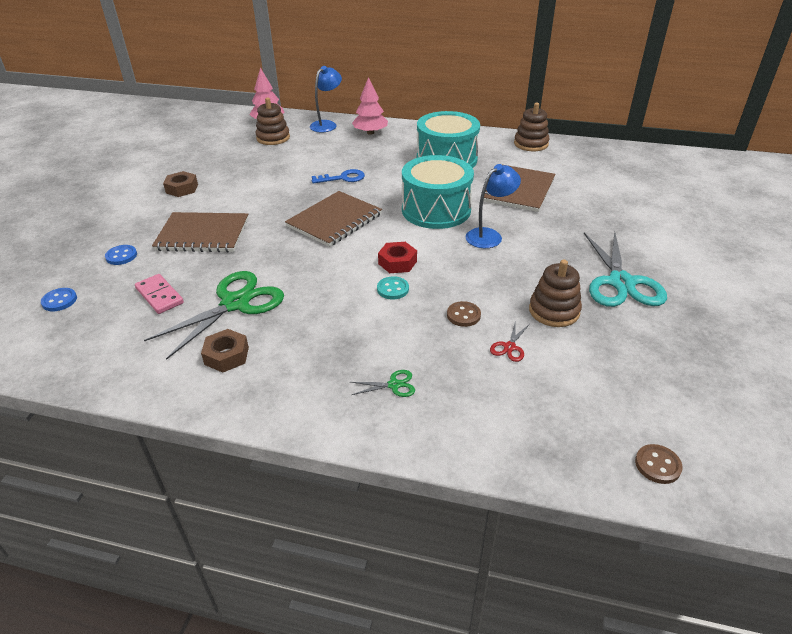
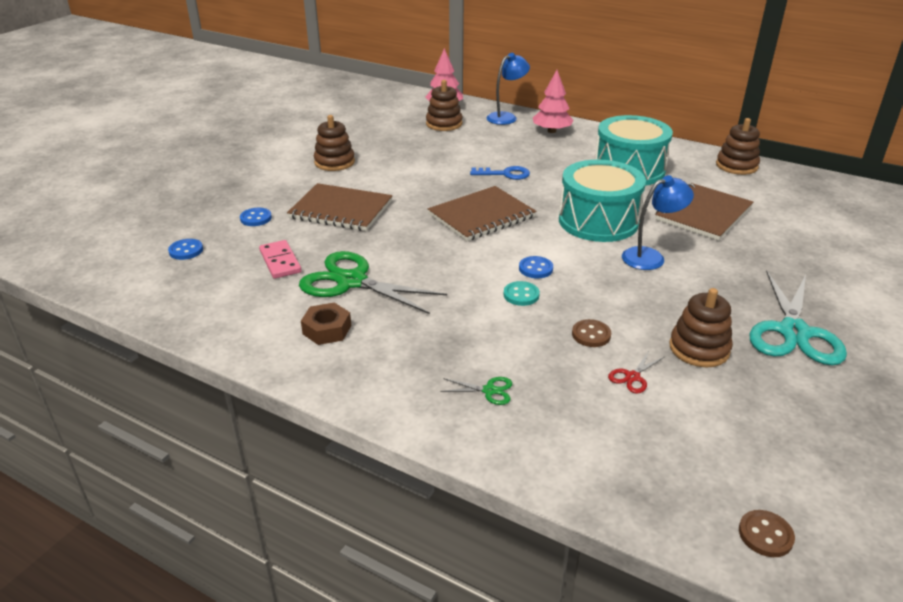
camera: 15 degrees right, 5 degrees down
green scissors [144,271,284,360] -> green scissors turned 120 degrees counterclockwise [299,251,447,314]
brown nut [163,171,198,197] -> brown stacking toy [314,115,355,171]
red nut [378,242,417,273] -> blue button [519,256,553,278]

